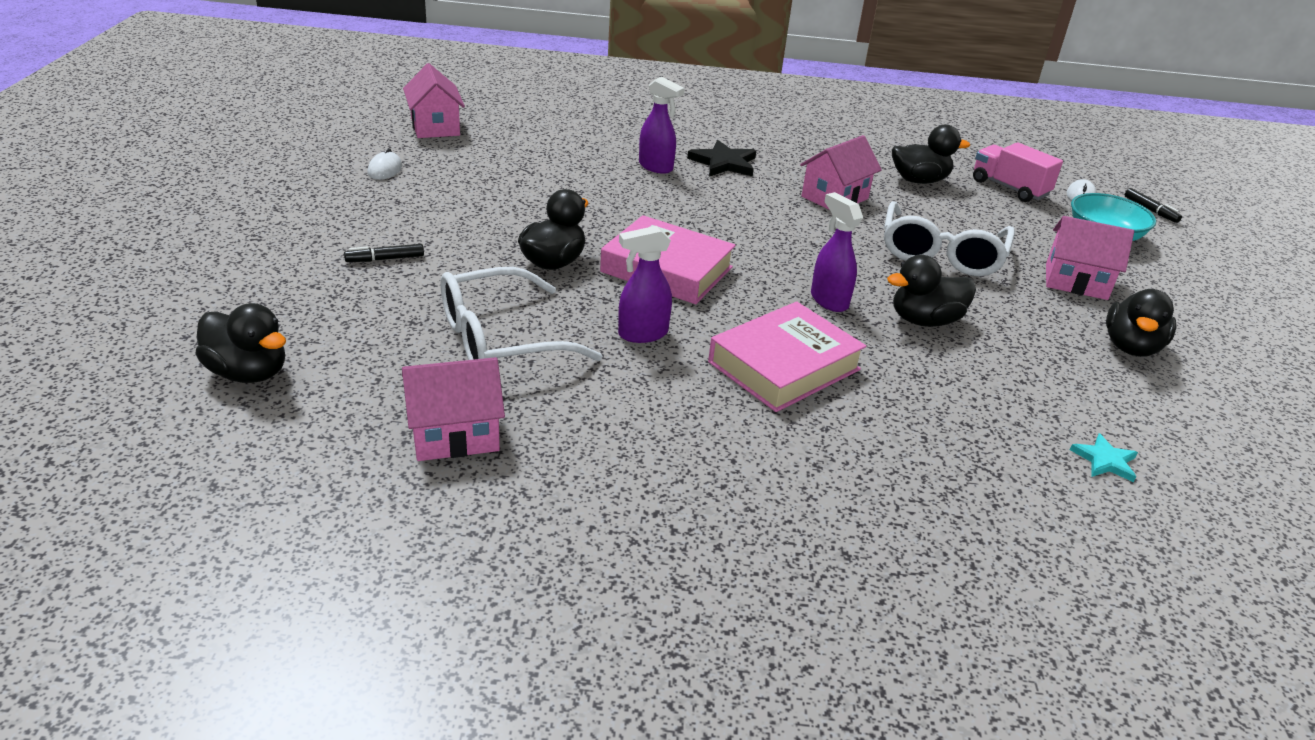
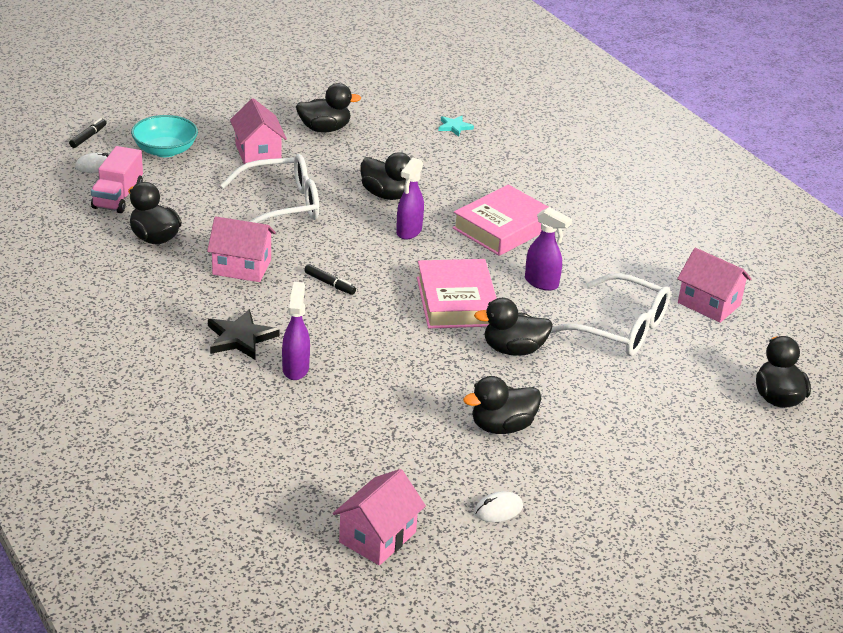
camera: 125 degrees left, 0 degrees up
black marker [344,244,424,262] -> black marker moved to [304,264,356,295]
pink book [708,302,866,412] -> pink book turned 60 degrees counterclockwise [452,185,548,256]
none -> black duck [463,376,541,434]

